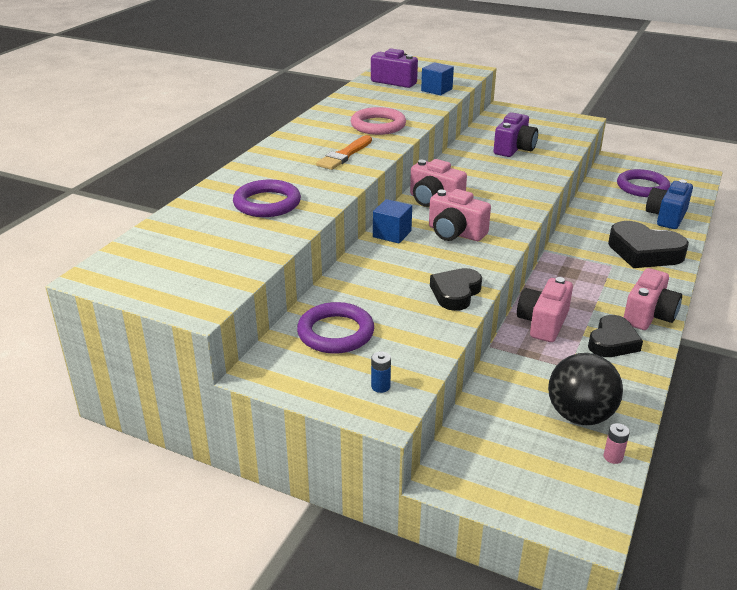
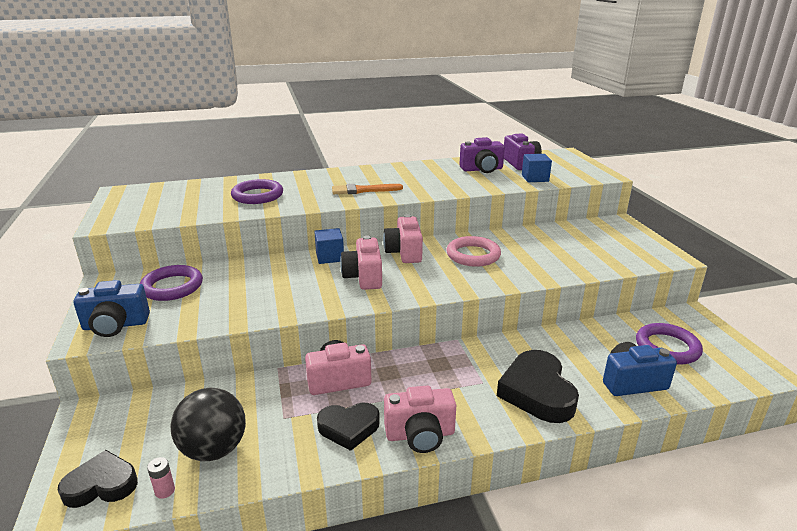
camera: 50 degrees right, 5 degrees down
pink ring [351,107,406,135] -> pink ring moved to [446,236,501,267]
blue battery [371,351,391,393] -> blue camera [73,280,150,337]
black heart [430,268,482,311] -> black heart moved to [58,450,138,508]
purple camera [494,112,538,157] -> purple camera moved to [459,137,505,173]

